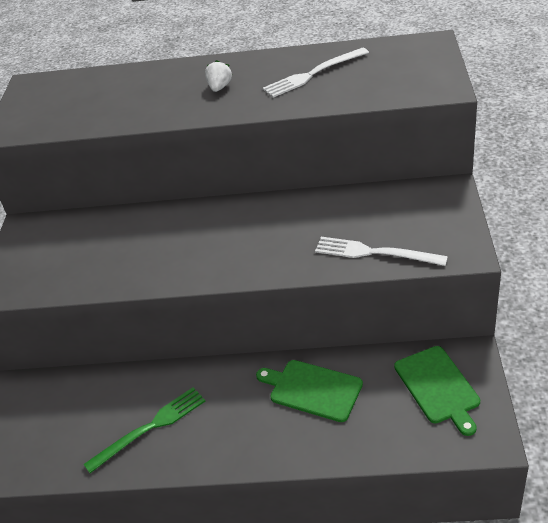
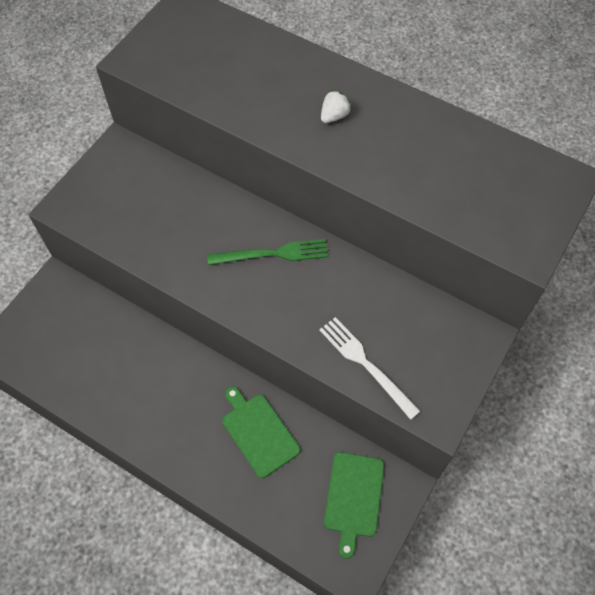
camera: 25 degrees right, 20 degrees up
green fork [84,387,205,473] -> green fork moved to [207,239,329,265]
white fork [263,48,369,98] -> none

